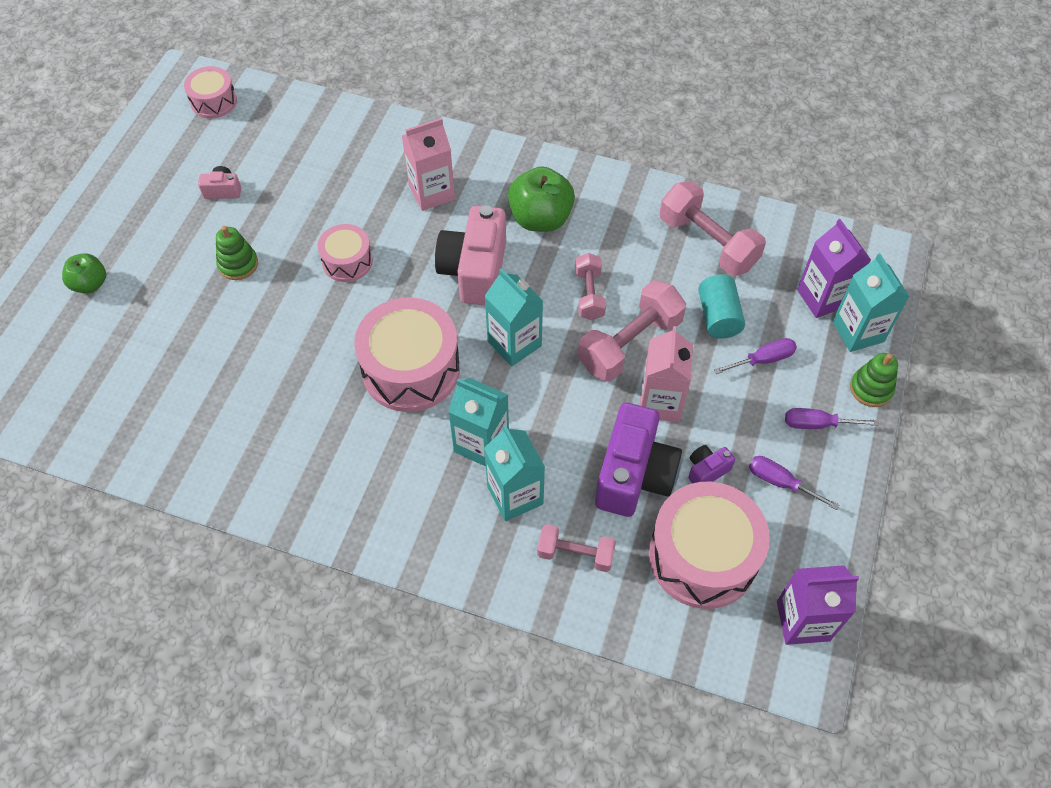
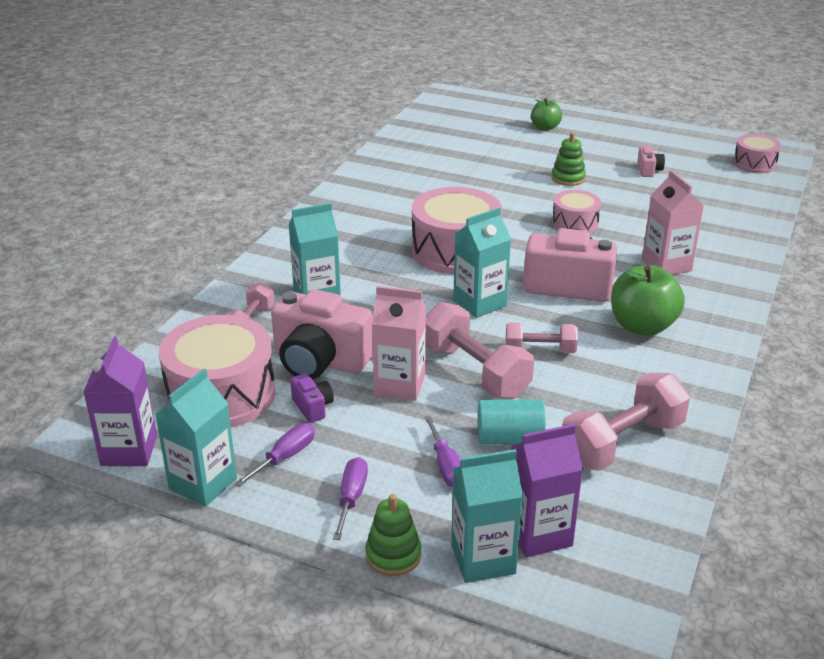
camera: 95 degrees right, 25 degrees down
turquoise carton [448,378,509,467] -> turquoise carton moved to [155,369,237,507]
purple camera [595,403,682,517] -> pink camera [271,289,373,380]

